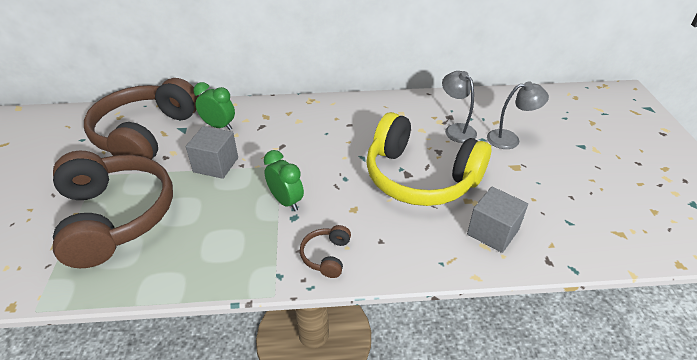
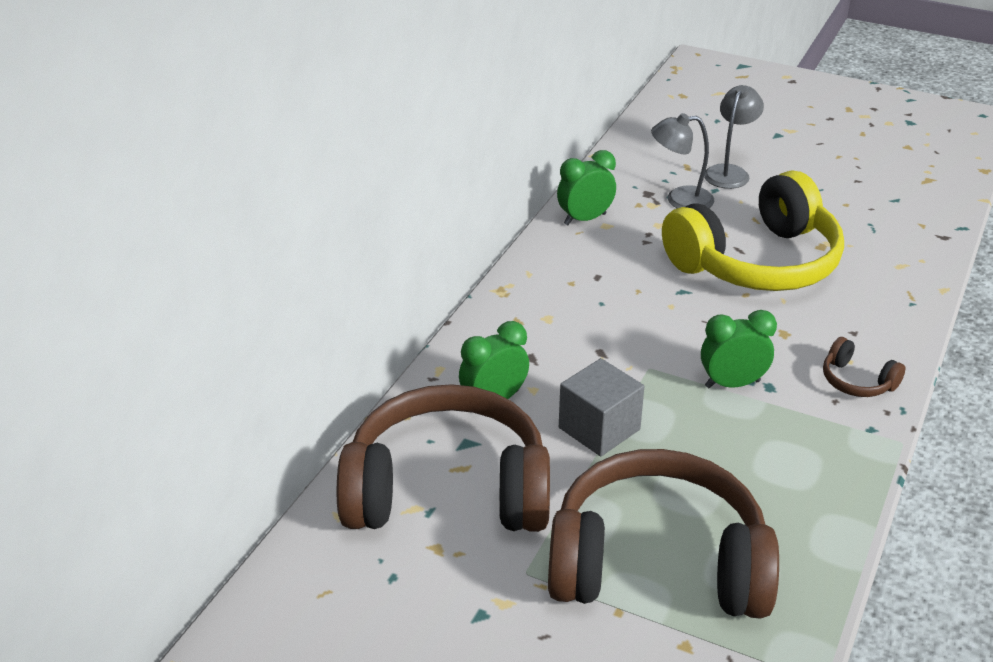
camera: 60 degrees left, 5 degrees down
brown headphones [84,78,199,160] -> brown headphones turned 135 degrees clockwise [337,384,550,532]
grey cube [467,187,528,253] -> none
none -> green clock [557,150,616,225]

